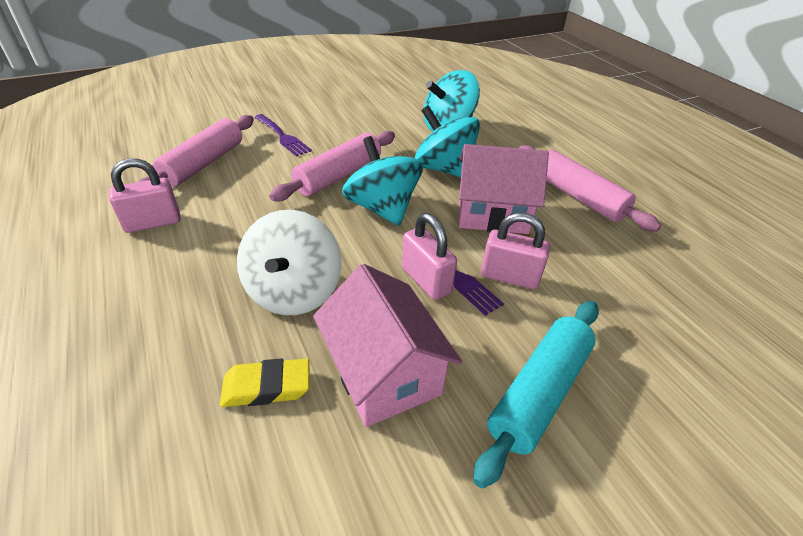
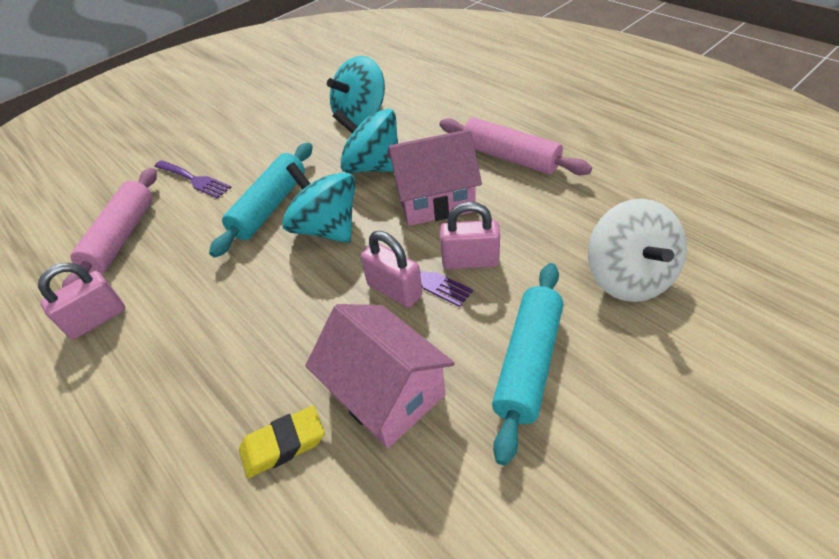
camera: 10 degrees left, 5 degrees up
white spinning top [237,210,341,315] -> white spinning top moved to [588,199,687,302]
pink rolling pin [269,131,395,201] -> turquoise rolling pin [209,143,312,257]

